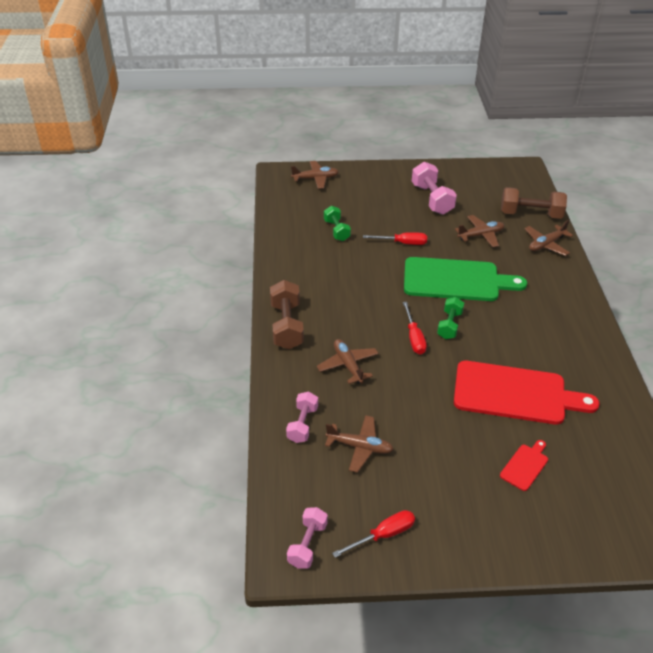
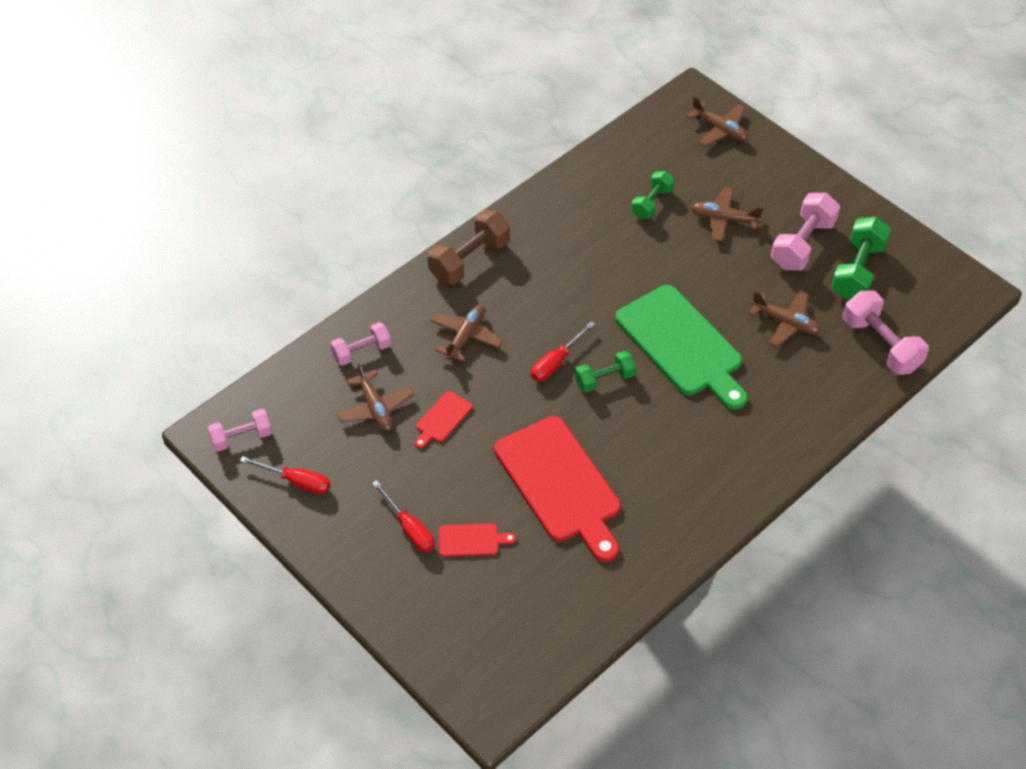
camera: 50 degrees right, 10 degrees up
red screwdriver [363,232,427,245] -> red screwdriver moved to [372,480,435,553]
brown dumbbell [501,187,567,219] -> pink dumbbell [843,290,929,375]
brown plane [525,220,573,256] -> brown plane moved to [691,187,763,242]
none -> red cutting board [415,391,473,449]
none -> green dumbbell [831,217,891,300]

